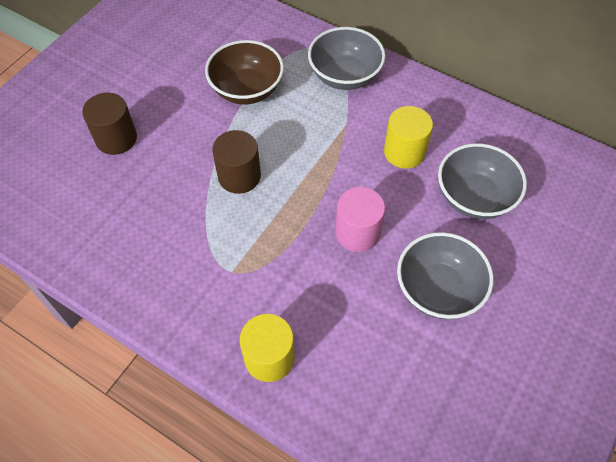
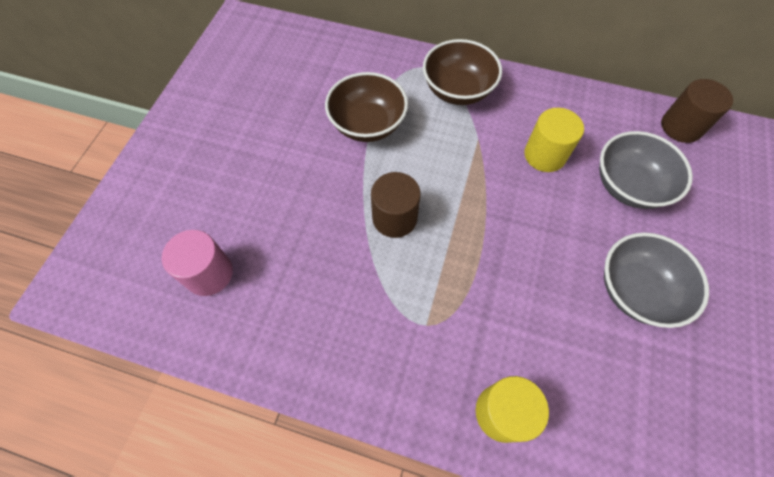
camera: 15 degrees left, 5 degrees up
brown cylinder [82,93,137,155] -> brown cylinder moved to [661,79,733,143]
grey bowl [308,27,385,90] -> brown bowl [423,39,502,105]
pink cylinder [335,187,385,252] -> pink cylinder moved to [162,230,233,296]

